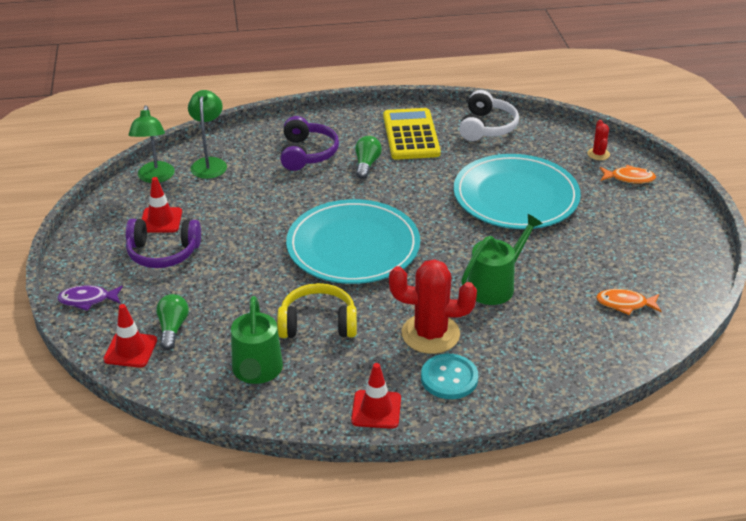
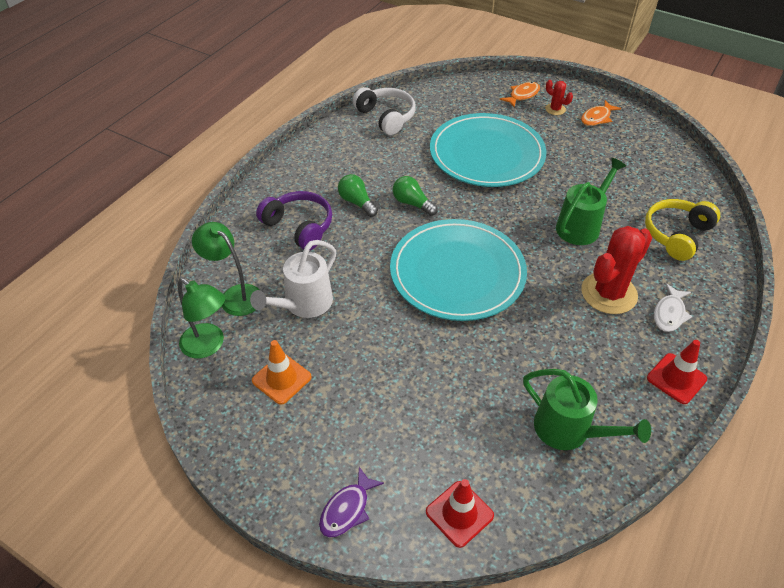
camera: 50 degrees left, 10 degrees up
purple headphones [126,219,201,268] -> none
red traffic cone [142,177,182,233] -> orange traffic cone [252,340,312,405]
green light bulb [156,294,189,350] -> green light bulb moved to [393,176,438,216]
yellow headphones [277,283,357,338] -> yellow headphones moved to [645,199,720,261]
yellow calculator [383,108,441,160] -> none
turquoise button [421,354,478,399] -> white fish [654,283,693,332]
green watering can [461,214,543,305] -> green watering can turned 45 degrees clockwise [556,158,626,245]
red cactus [587,120,610,160] -> red cactus moved to [545,80,573,115]
orange fish [596,289,662,315] -> orange fish moved to [581,100,621,126]
none -> white watering can [250,240,336,318]

